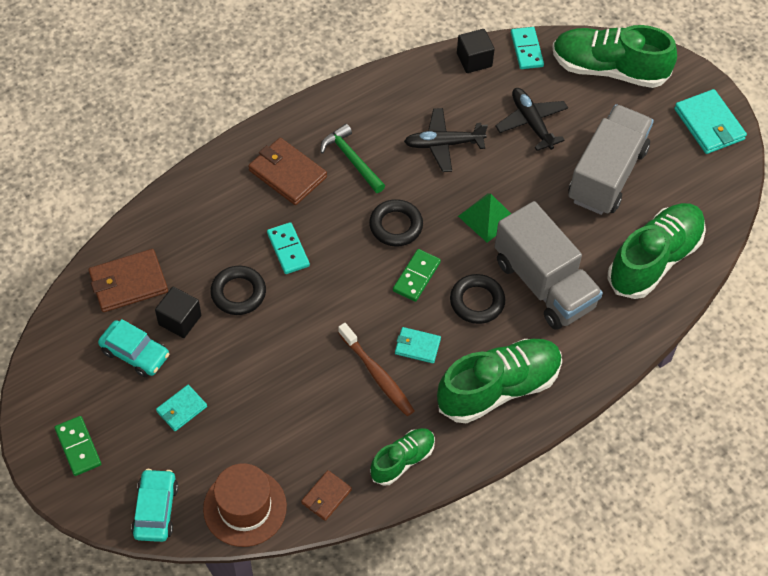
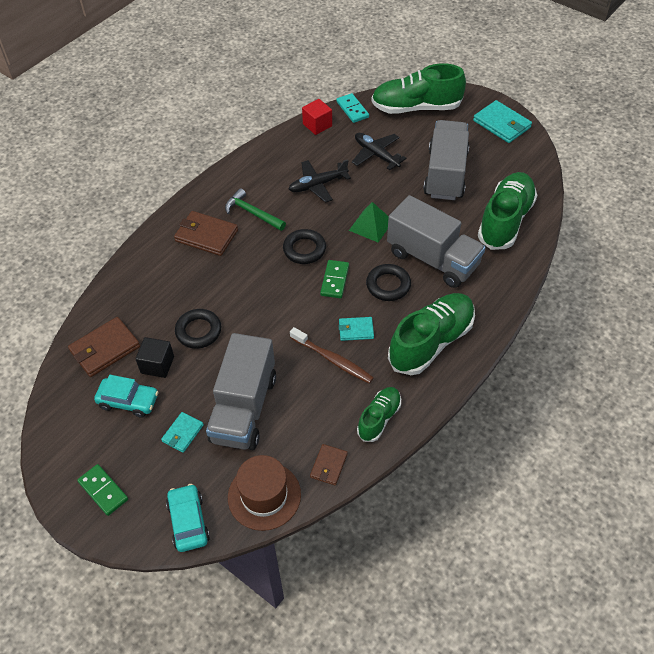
camera: 15 degrees left, 5 degrees down
turquoise domino [267,222,310,274] -> none
black cube [457,29,495,73] -> red cube [302,99,332,135]
none -> grey truck [206,333,276,450]

